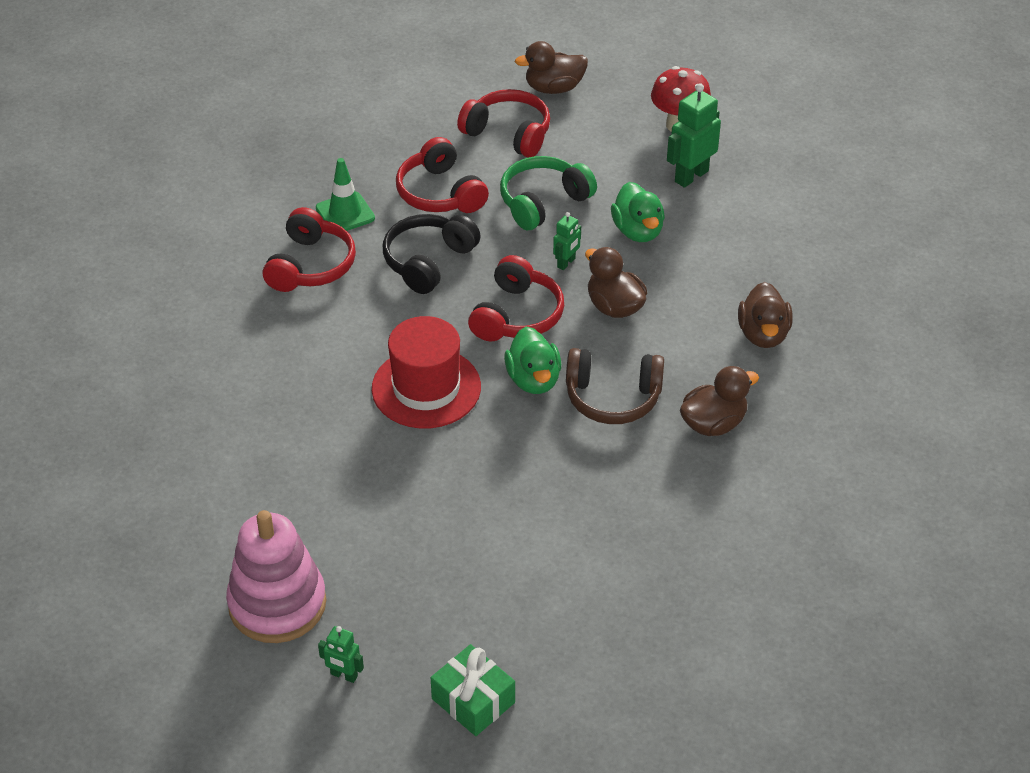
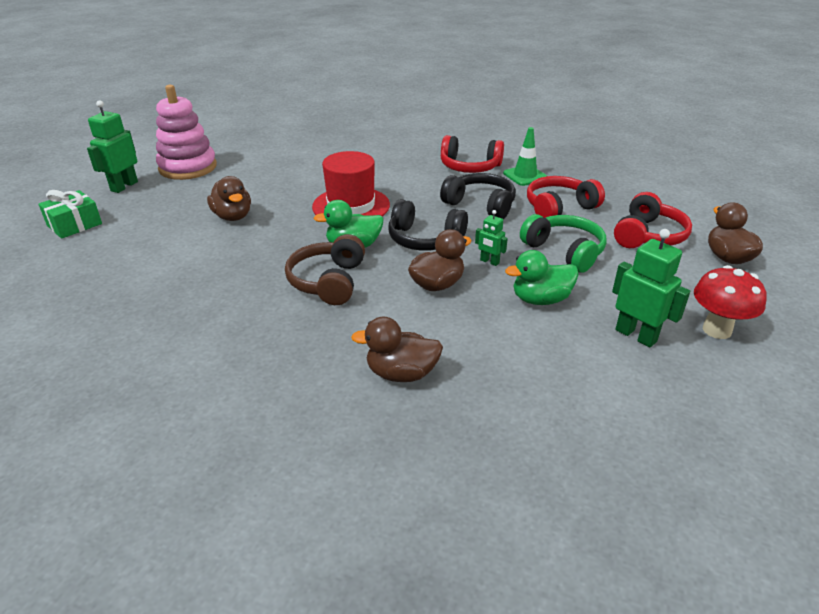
camera: 90 degrees right, 10 degrees down
green robot [318,626,364,683] -> green robot [87,100,138,193], size x1.80
red headphones [468,255,564,341] -> black headphones [389,199,468,251]
brown duck [680,366,759,436] -> brown duck moved to [207,176,251,221]

